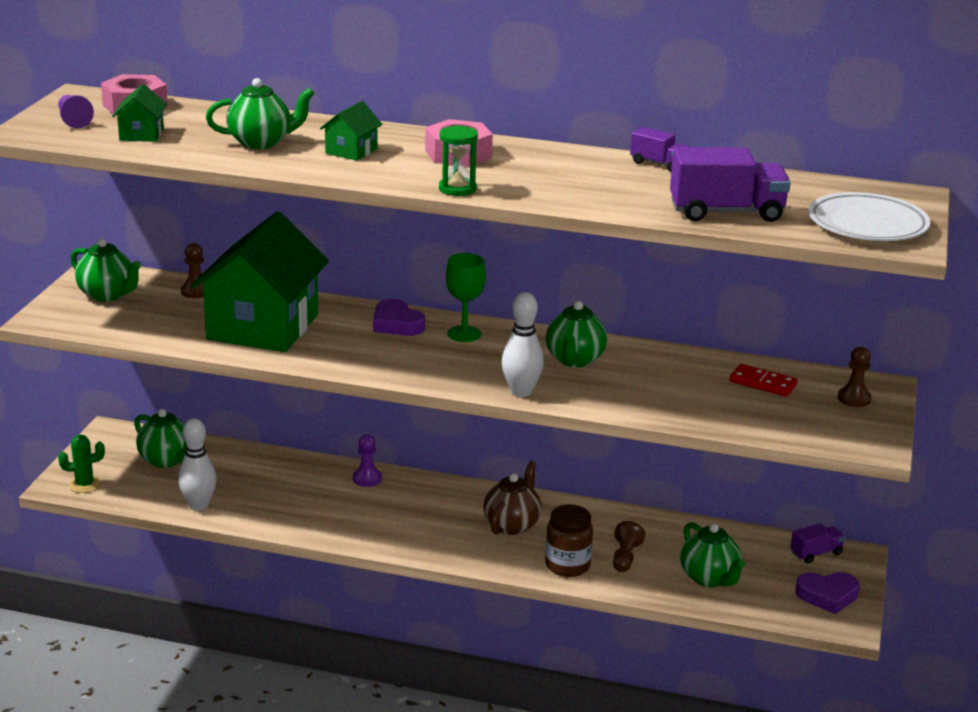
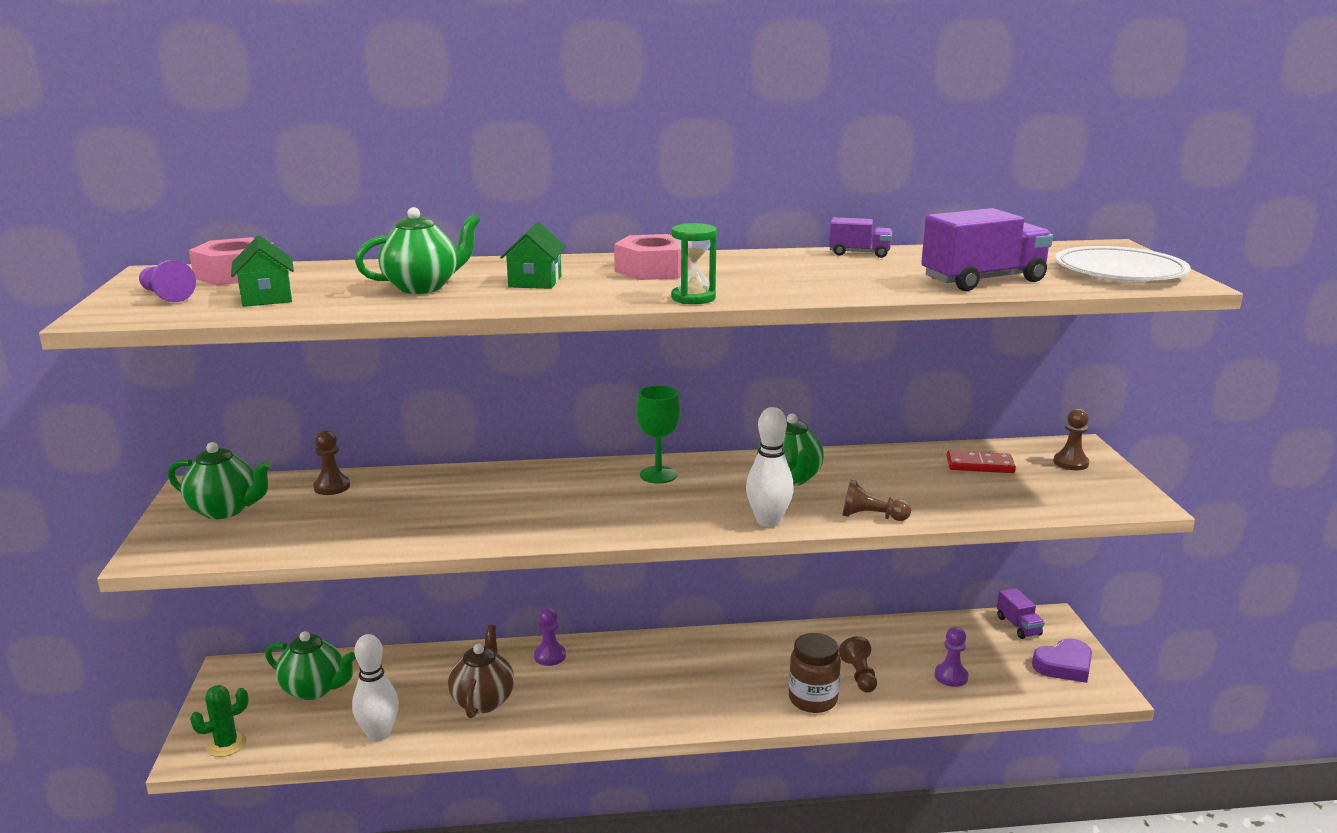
camera: 20 degrees left, 5 degrees down
green house [191,211,329,352] -> none
purple heart [373,299,425,336] -> none
brown teapot [483,461,542,535] -> brown teapot moved to [448,625,514,718]
green teapot [680,522,745,587] -> purple pawn [935,627,968,687]
purple truck [790,523,845,563] -> purple truck turned 120 degrees clockwise [997,588,1045,639]
none -> brown pawn [842,480,911,521]

